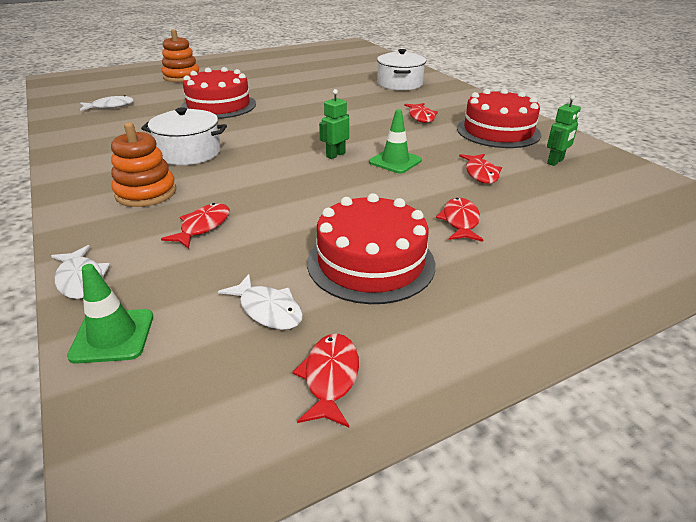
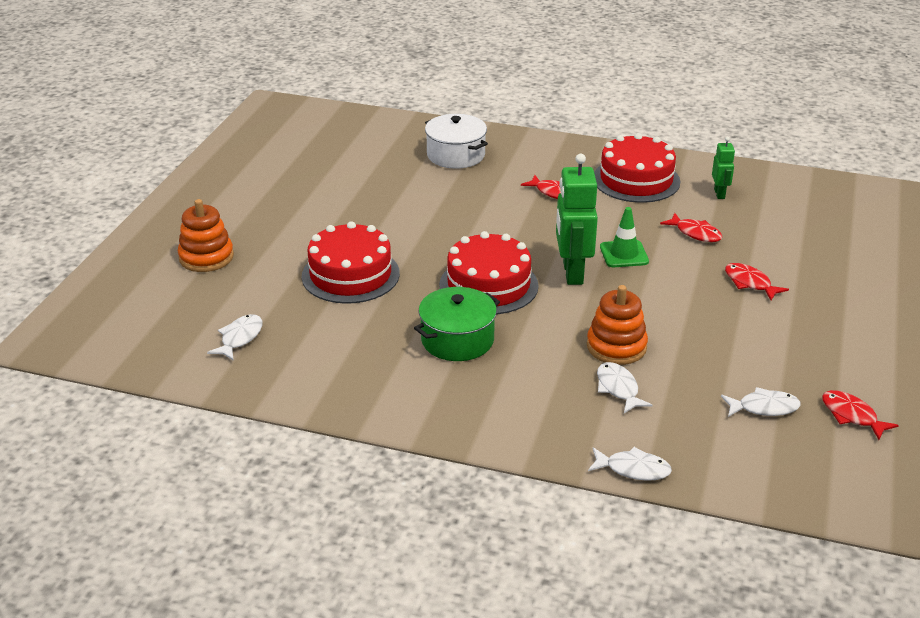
camera: 45 degrees left, 0 degrees up
green traffic cone [67,264,153,364] -> none
orange stacking toy [111,122,176,207] -> orange stacking toy moved to [587,285,648,365]
white pot [141,107,227,165] -> green pot [414,287,500,361]
red fish [161,203,230,249] -> white fish [597,362,653,413]
red cake [307,193,435,304] -> red cake moved to [439,231,539,314]
green robot [319,89,349,159] -> green robot [556,154,598,285], size x1.91

